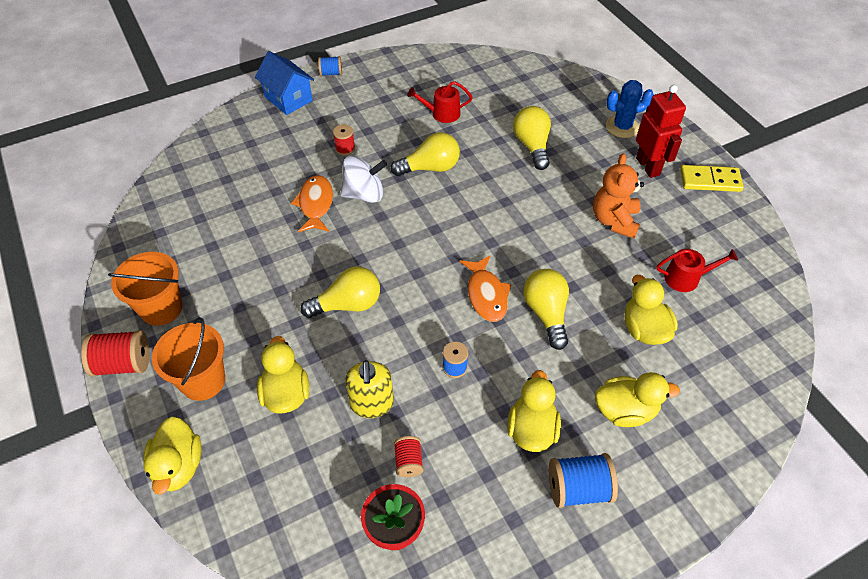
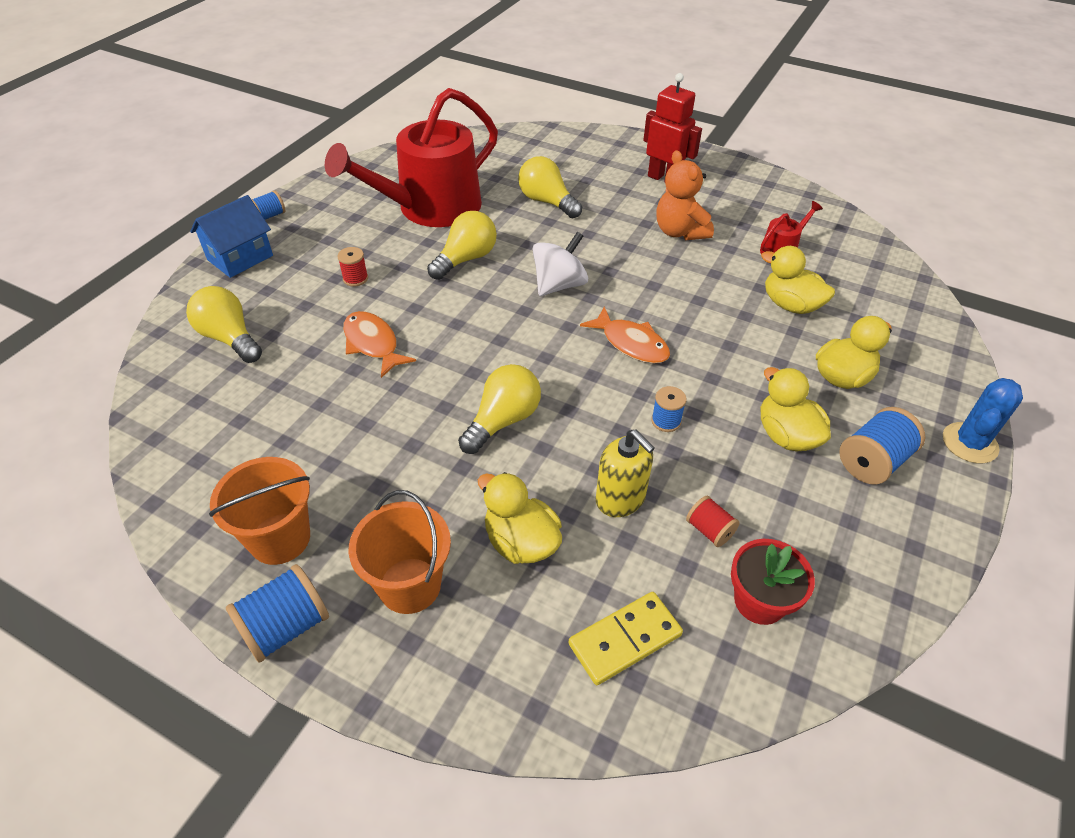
camera: 35 degrees left, 5 degrees down
red spool [81,330,150,377] -> blue spool [226,564,329,663]
yellow duck [143,416,202,495] -> none
blue house [255,51,314,115] -> blue house turned 60 degrees counterclockwise [190,195,273,278]
white spinning top [341,156,387,203] -> white spinning top moved to [533,232,588,296]
red watering can [407,81,472,123] -> red watering can [325,88,498,227], size x2.44
yellow light bulb [523,269,569,350] -> yellow light bulb moved to [186,286,262,363]
blue cactus [606,80,654,138] -> blue cactus moved to [943,378,1023,463]
yellow domino [680,165,744,192] -> yellow domino moved to [568,592,683,685]

